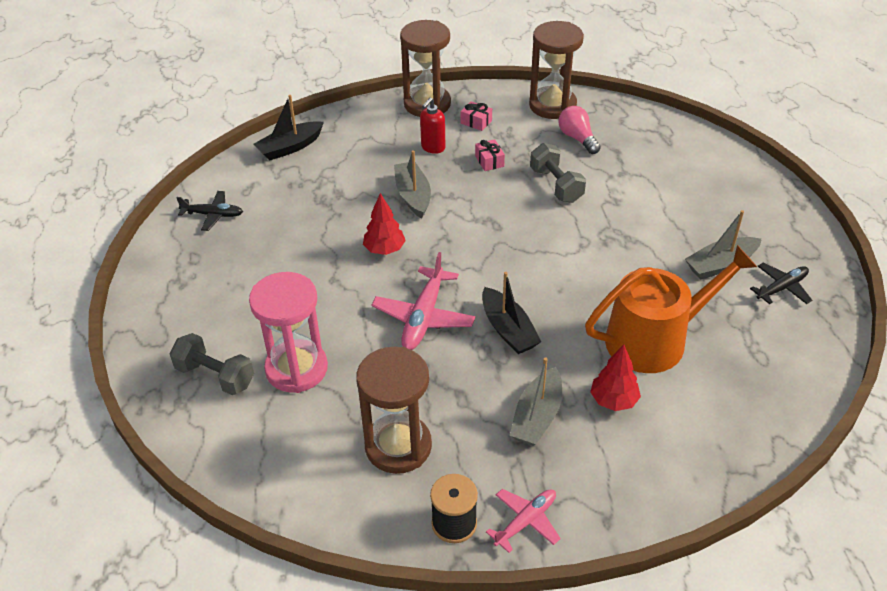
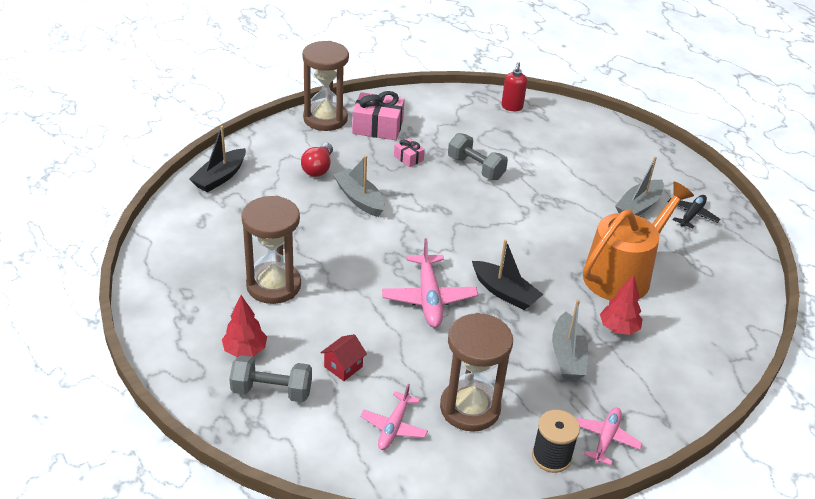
camera: 25 degrees left, 5 degrees down
black plane [176,191,243,231] -> none
pink hourglass [249,272,328,393] -> red house [320,334,367,381]
red tree [363,193,406,255] -> red tree moved to [222,295,267,357]
red soap dispenser [420,97,445,154] -> red soap dispenser moved to [501,62,527,111]
pink gift [461,101,492,131] -> pink gift [352,91,404,140], size x1.94
brown hourglass [529,21,584,119] -> brown hourglass moved to [241,196,301,304]
pink light bulb [558,106,601,154] -> none
none -> red light bulb [301,143,333,177]
none -> pink plane [360,384,428,450]

